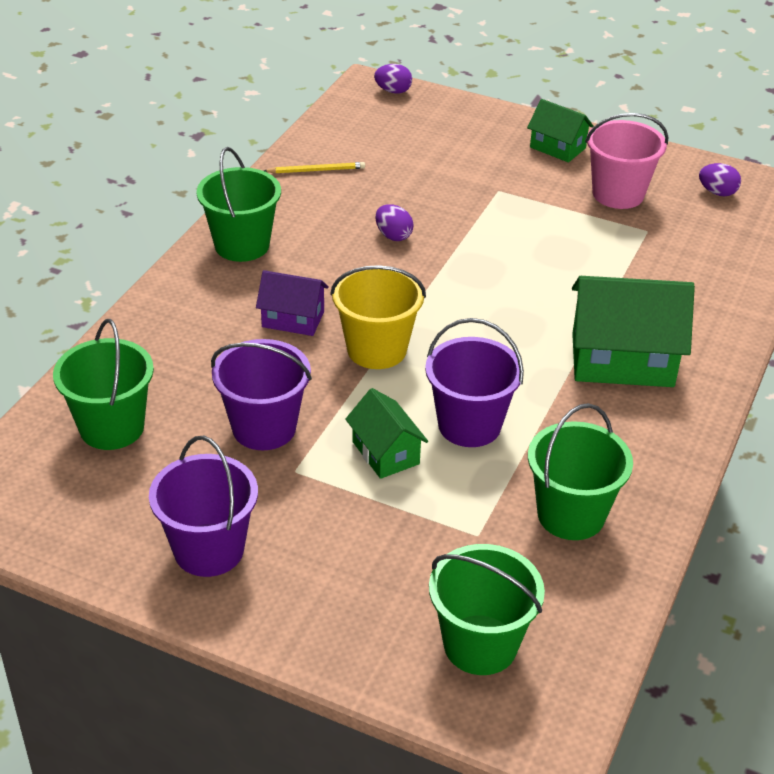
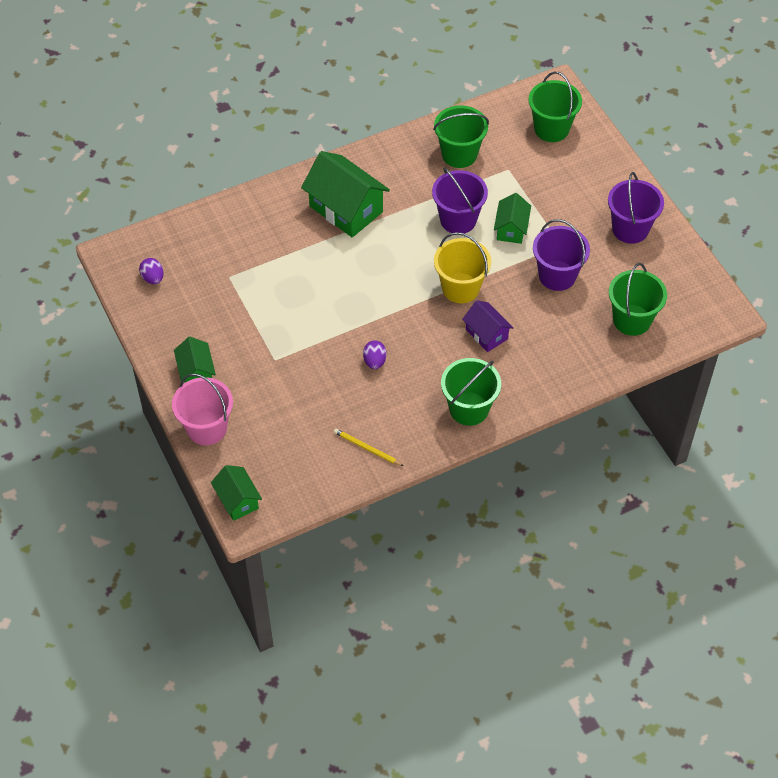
camera: 140 degrees left, 15 degrees up
purple egg [374,64,412,94] -> green house [211,465,262,521]
pink bucket [585,113,668,209] -> pink bucket moved to [172,373,233,445]

